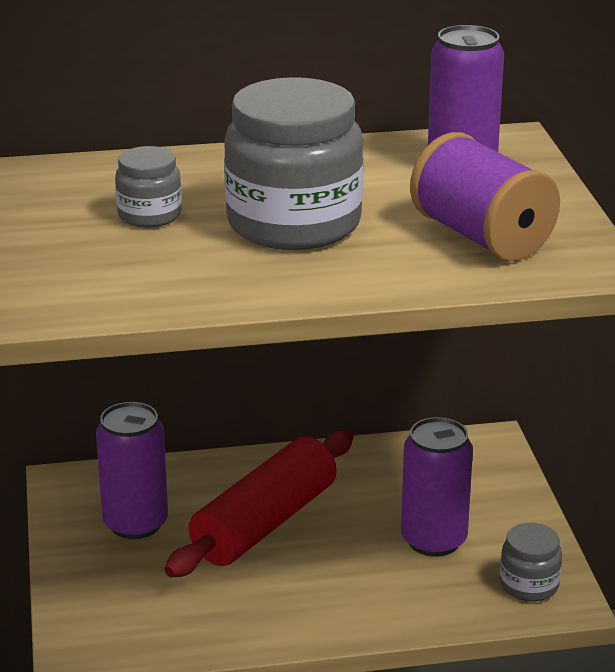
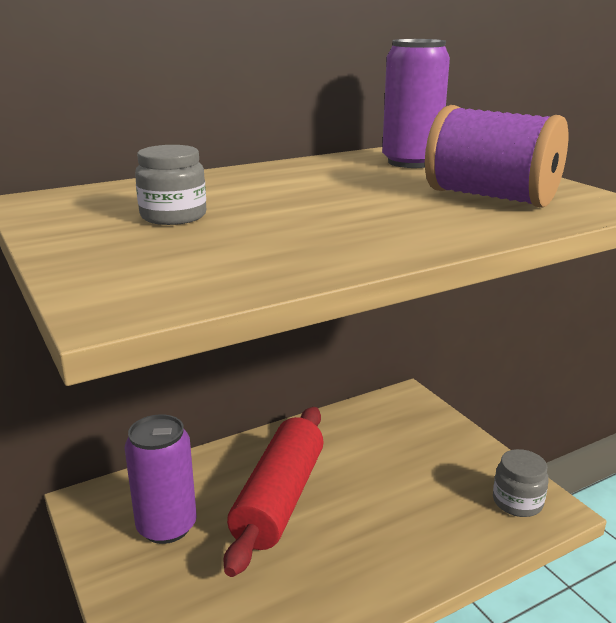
camera: 20 degrees left, 5 degrees down
grey jar [224,77,364,250] -> none
purple can [401,417,473,557] -> none

